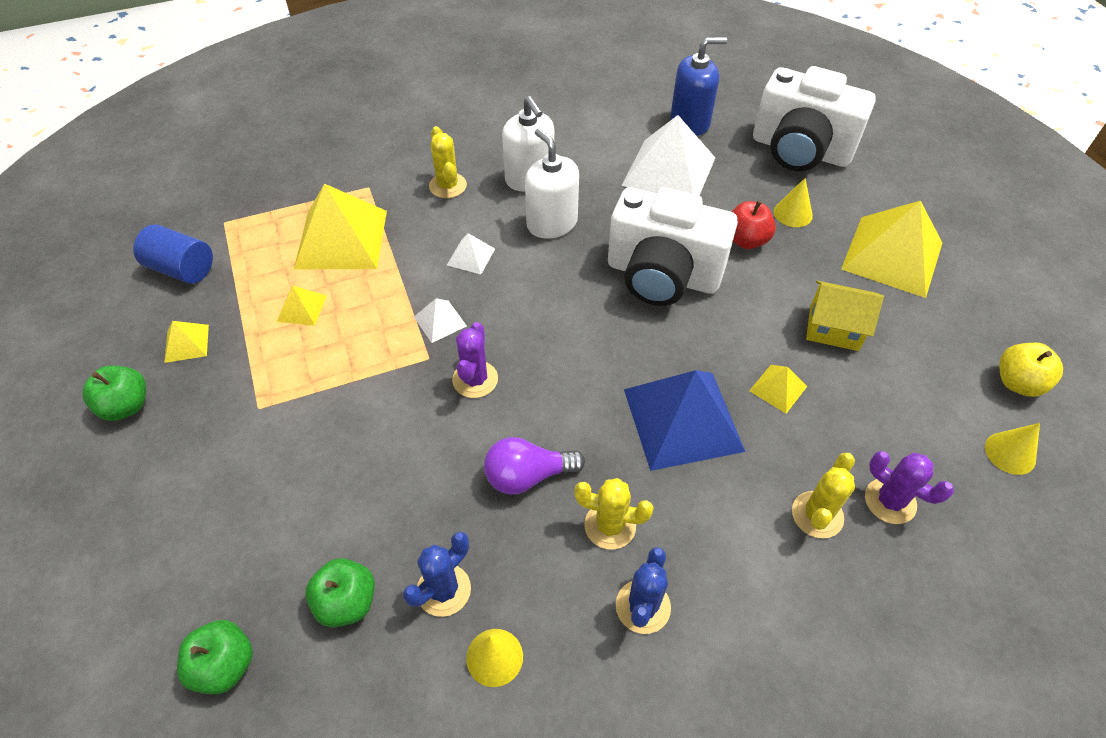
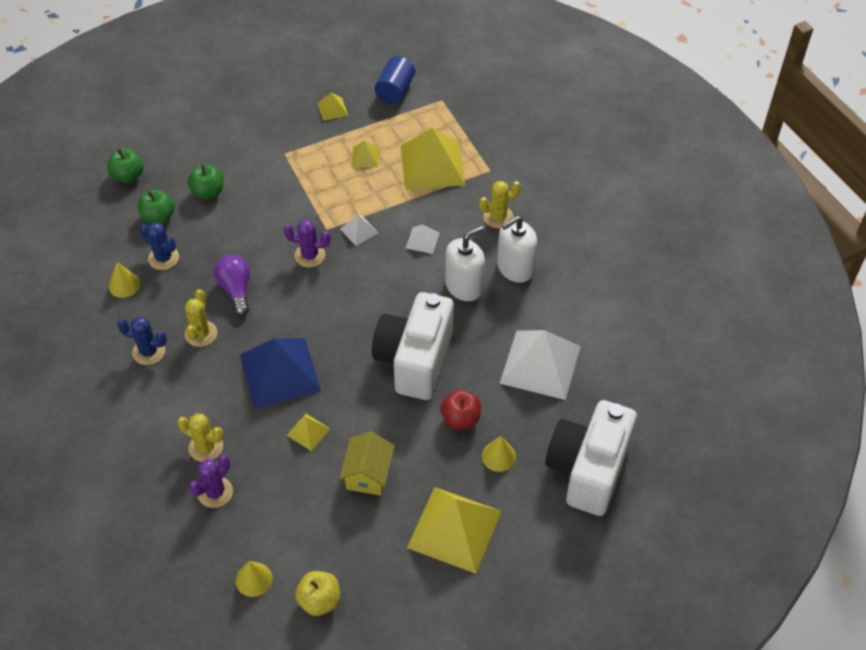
camera: 85 degrees right, 0 degrees up
green apple [82,366,146,421] -> green apple moved to [188,164,224,199]
blue soap dispenser [670,37,727,136] -> none

